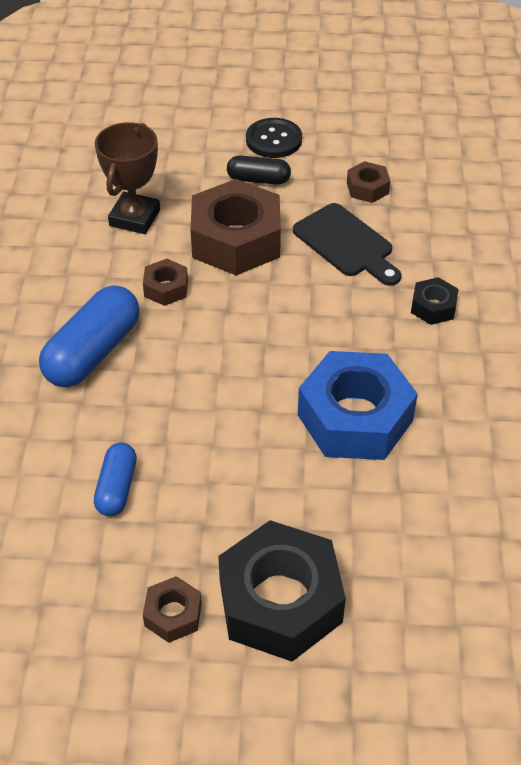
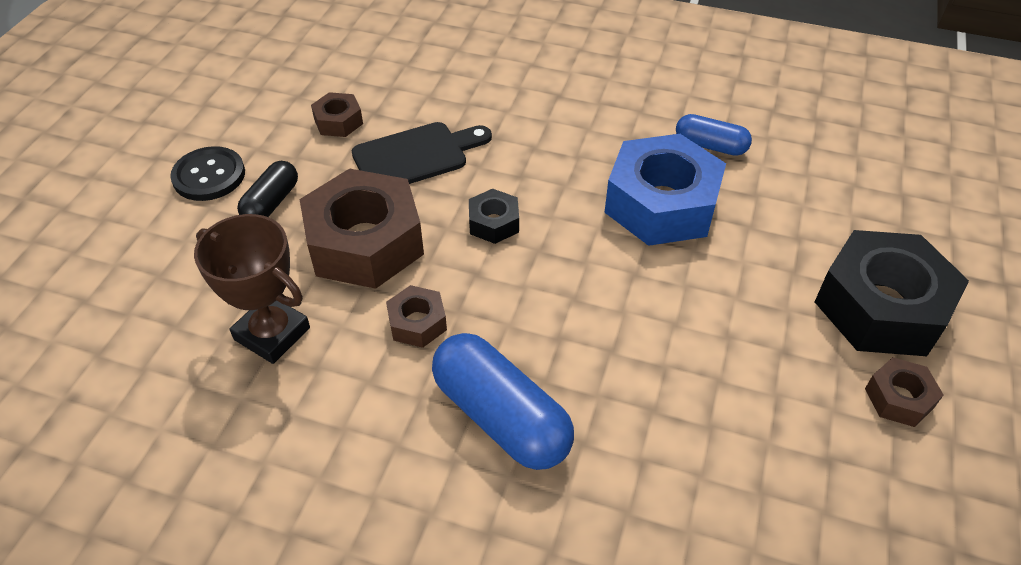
camera: 75 degrees left, 0 degrees up
blue capsule [94,443,137,516] -> blue capsule moved to [676,114,752,156]
black nut [411,277,458,325] -> black nut moved to [469,189,519,244]

